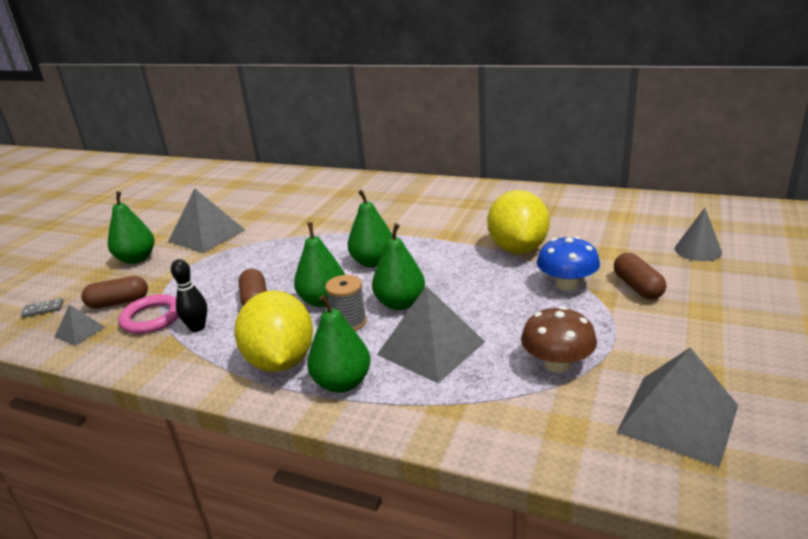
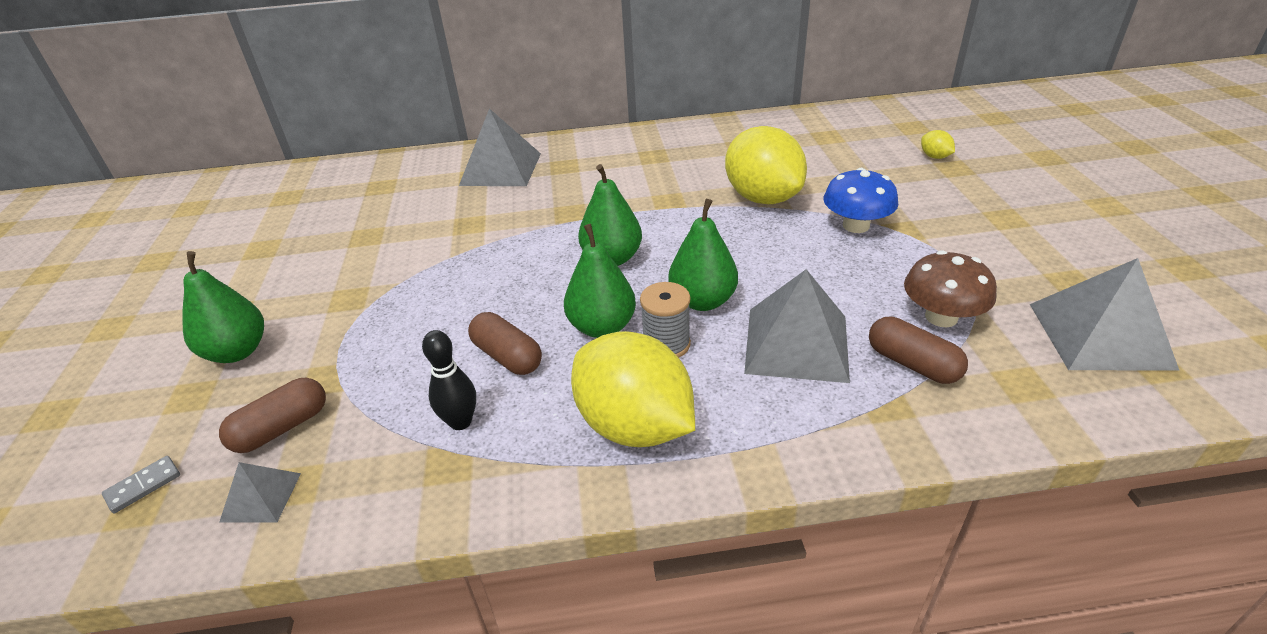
camera: 30 degrees left, 10 degrees up
pink ring [118,294,179,334] -> none
grey pyramid [168,188,245,253] -> grey pyramid moved to [459,108,541,186]
green pear [307,295,371,393] -> none
brown capsule [614,253,666,300] -> brown capsule moved to [869,317,968,384]
grey cone [675,208,722,261] -> yellow lemon [921,130,955,159]

